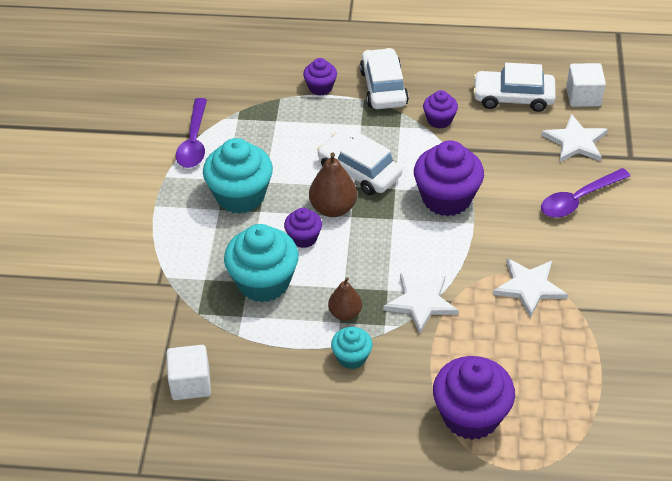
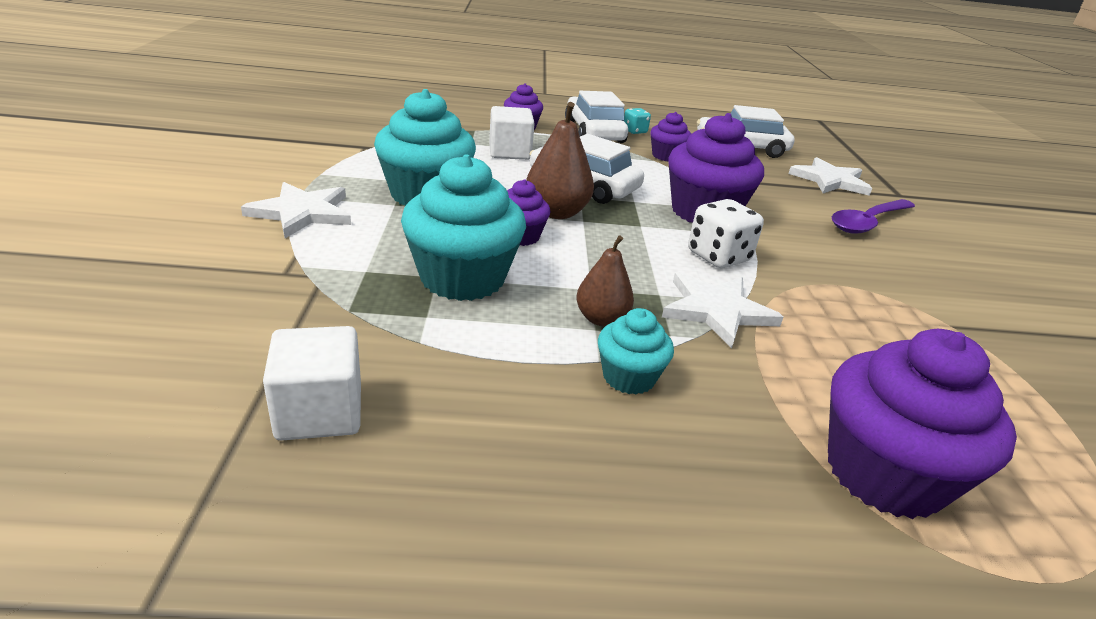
camera: 10 degrees left, 15 degrees down
purple spoon [176,98,207,168] -> none
white star [493,258,568,318] -> white star moved to [241,182,351,238]
white cube [566,63,606,107] -> white cube moved to [489,106,535,160]
none -> turquoise dice [624,108,651,134]
none -> white dice [688,199,764,268]

